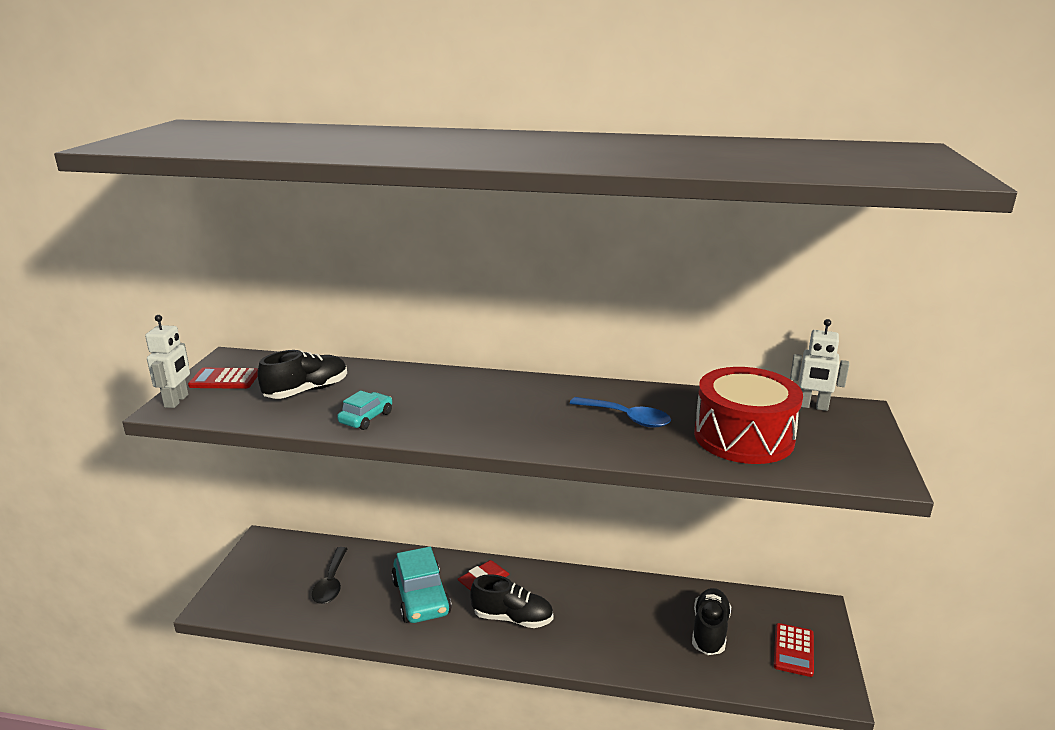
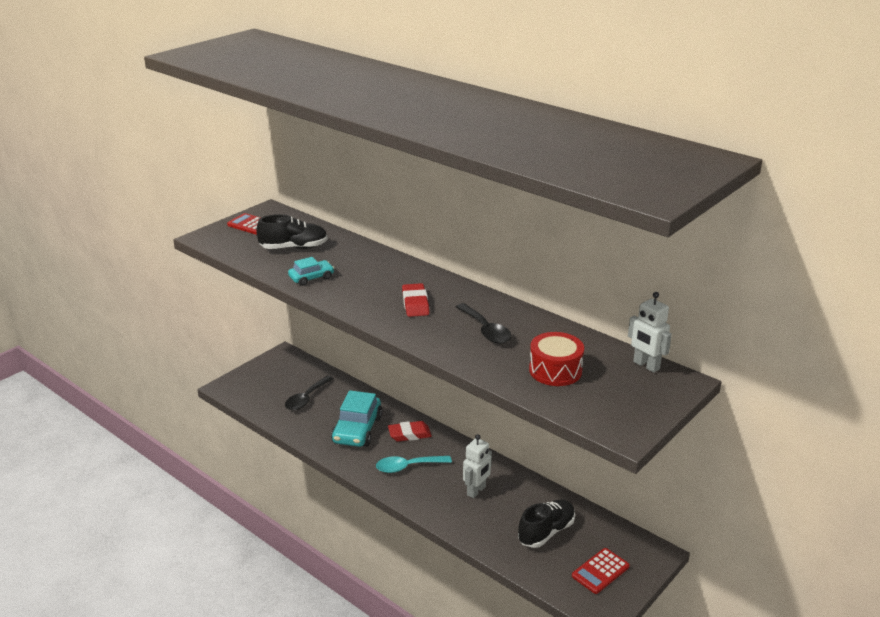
camera: 30 degrees right, 5 degrees up
white robot [145,315,190,408] -> white robot moved to [463,434,492,498]
black shoe [470,574,553,628] -> turquoise spoon [376,456,452,473]
blue spoon [570,397,671,428] -> black spoon [456,303,512,344]
red drum [694,367,803,464] -> red drum [529,332,584,386], size x0.64
none -> red eraser [402,283,429,317]

